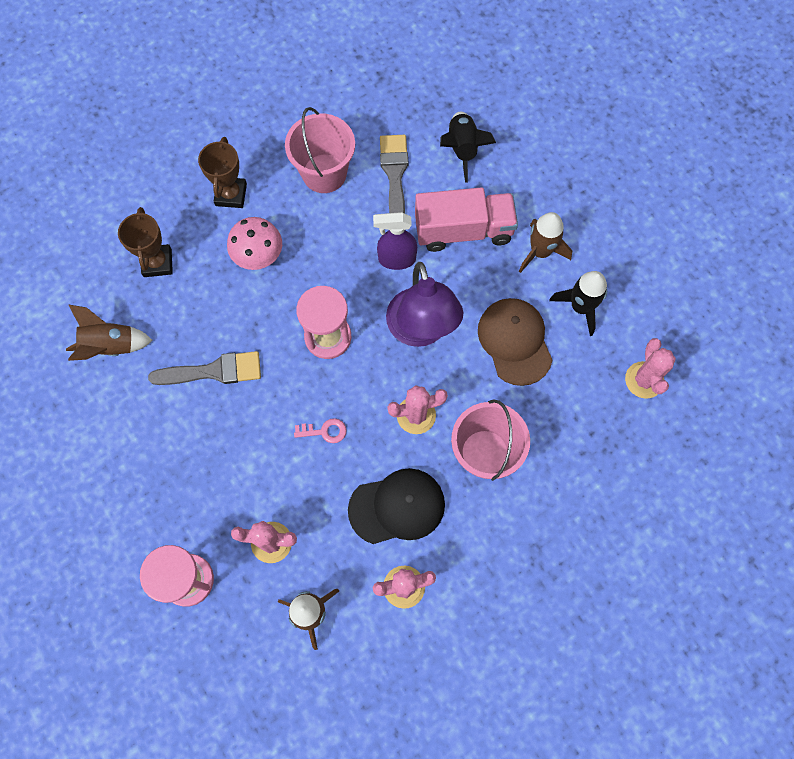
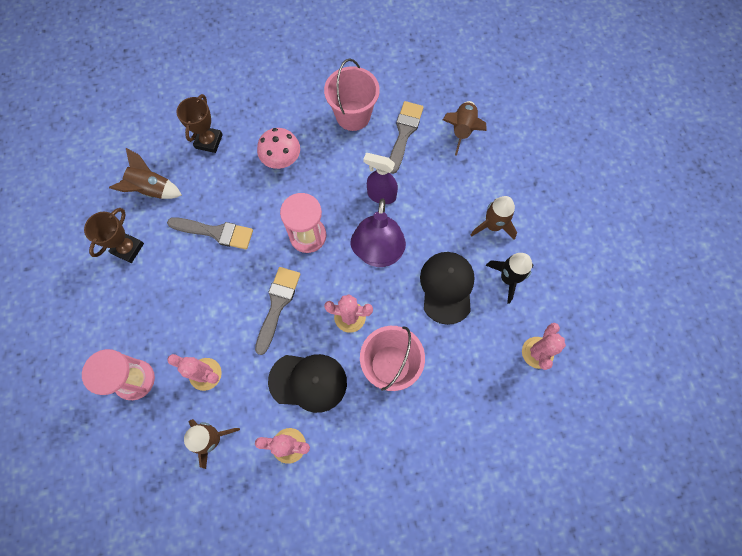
camera: 20 degrees right, 0 degrees up
brown trophy [198,137,247,208] -> brown trophy moved to [84,208,144,263]
pink key [294,418,347,443] -> grey brush [255,267,300,355]
pink truck [415,187,518,252] -> none
black rocket [440,112,496,183] -> brown rocket [443,101,486,156]
brown cap [478,298,552,386] -> black cap [420,252,475,325]

